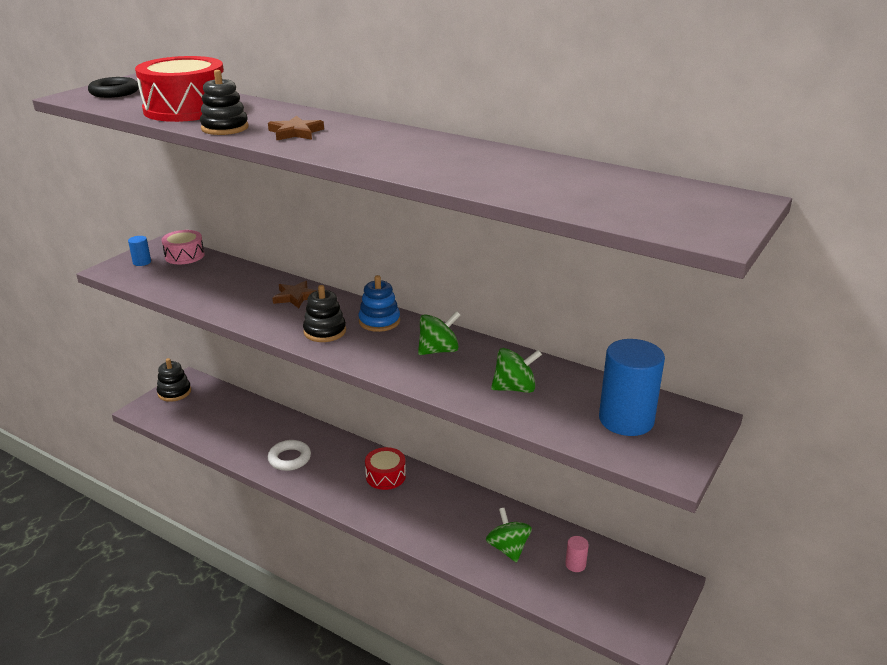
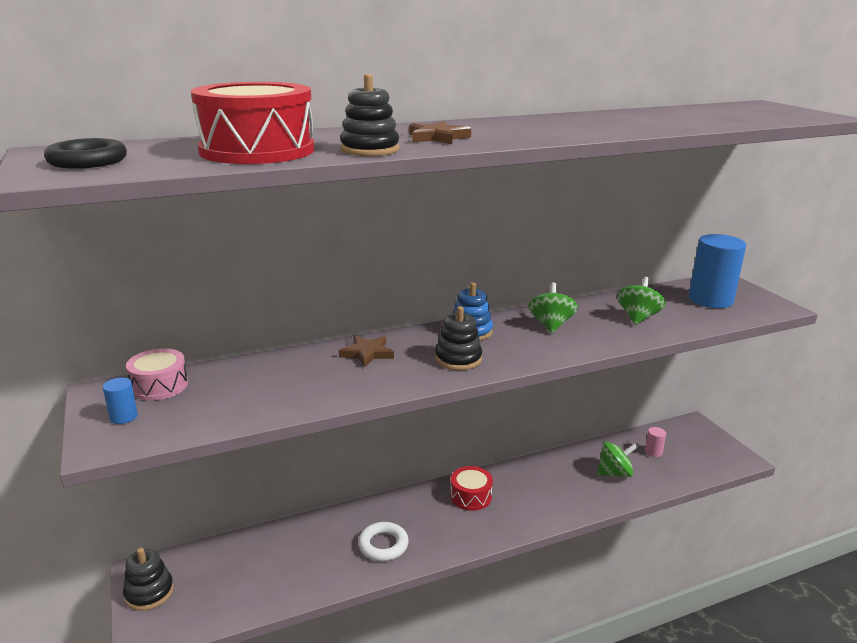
camera: 55 degrees left, 5 degrees down
green spinning top [486,508,532,563] -> green spinning top turned 150 degrees clockwise [598,442,638,477]

